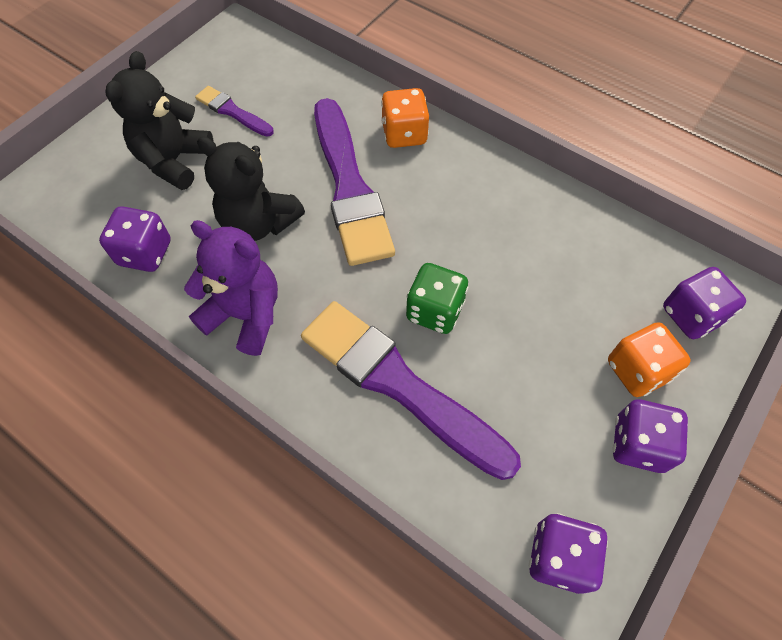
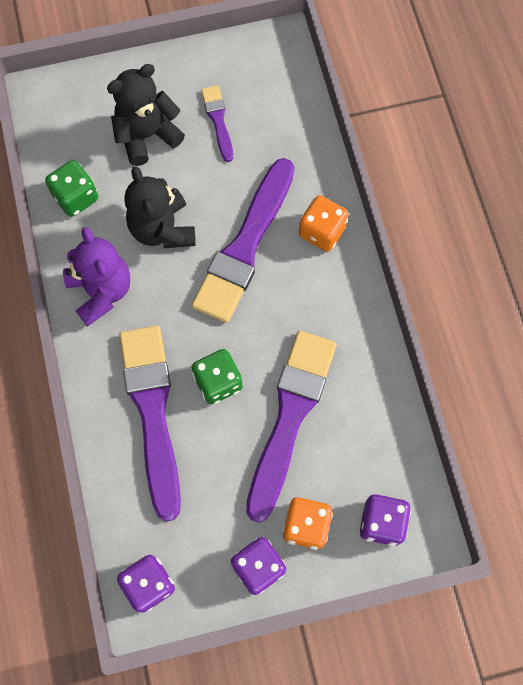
camera: 40 degrees right, 10 degrees up
purple dice [99,207,171,272] -> green dice [45,160,98,217]
none -> purple brush [246,331,337,523]

